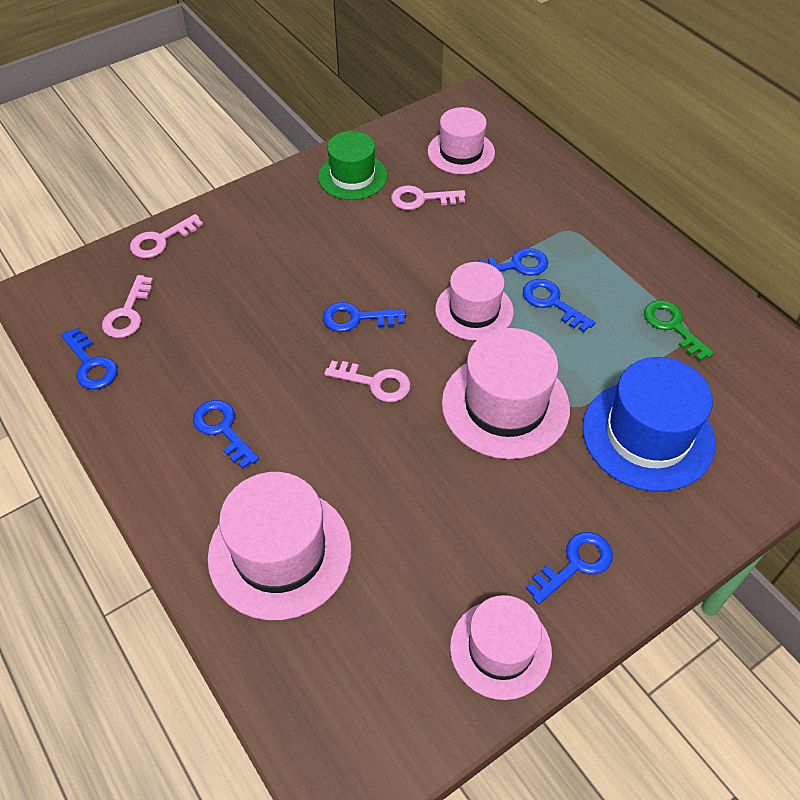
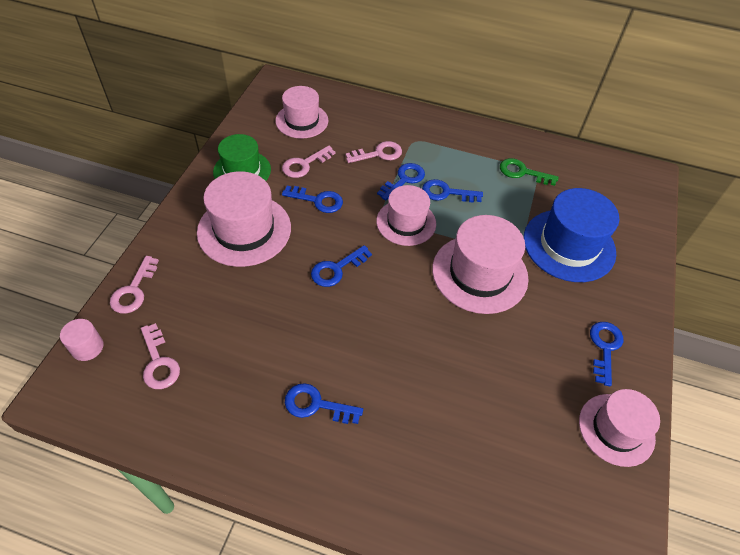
camera: 40 degrees left, 0 degrees up
blue key [61,327,118,390] -> blue key moved to [282,186,343,213]
pink hat [208,472,351,620] -> pink hat moved to [197,171,291,267]
pink key [324,361,411,402] -> pink key moved to [345,141,402,163]
none -> pink cylinder [60,319,103,361]

